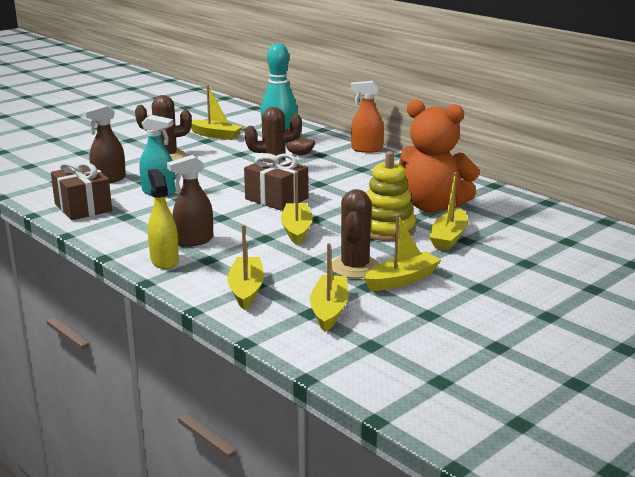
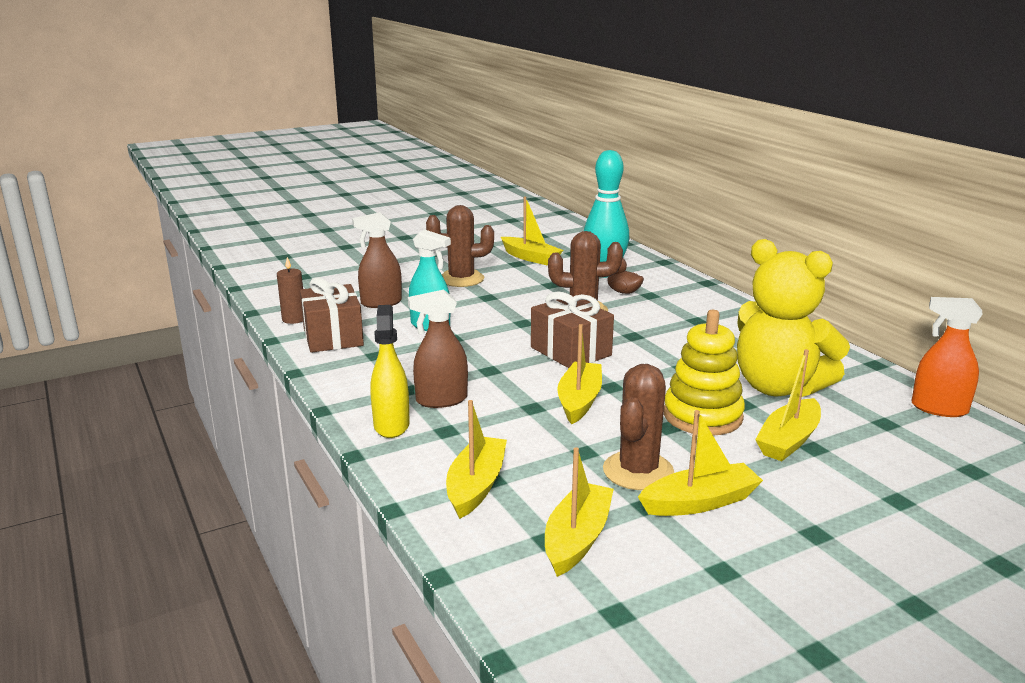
camera: 15 degrees right, 0 degrees up
orange spray bottle [351,81,384,153] -> orange spray bottle moved to [911,297,983,417]
orange teddy bear [399,99,480,212] -> yellow teddy bear [737,239,850,397]
none -> brown candle [277,257,303,324]

